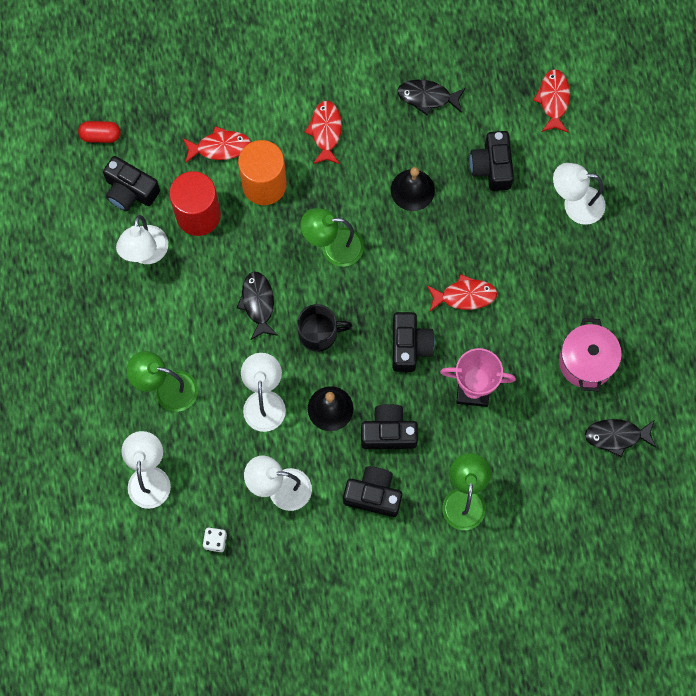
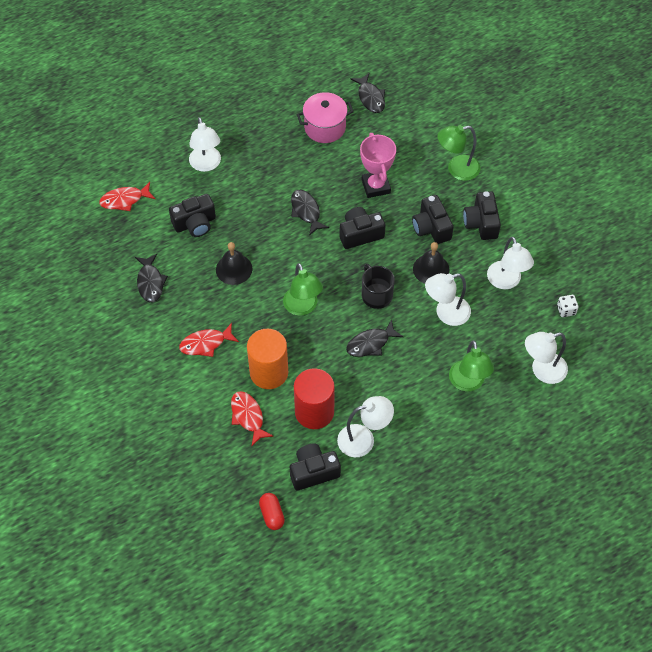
camera: 110 degrees left, 15 degrees down
black camera [103,156,160,211] -> black camera turned 120 degrees counterclockwise [290,444,341,491]
red fish [427,274,497,311] -> black fish [291,189,329,236]

